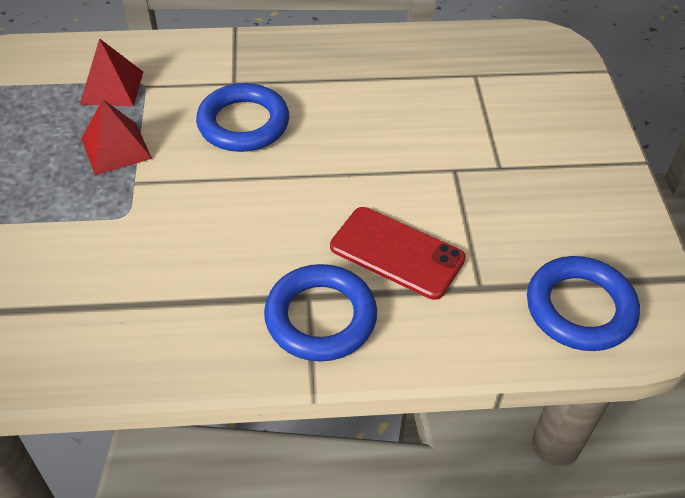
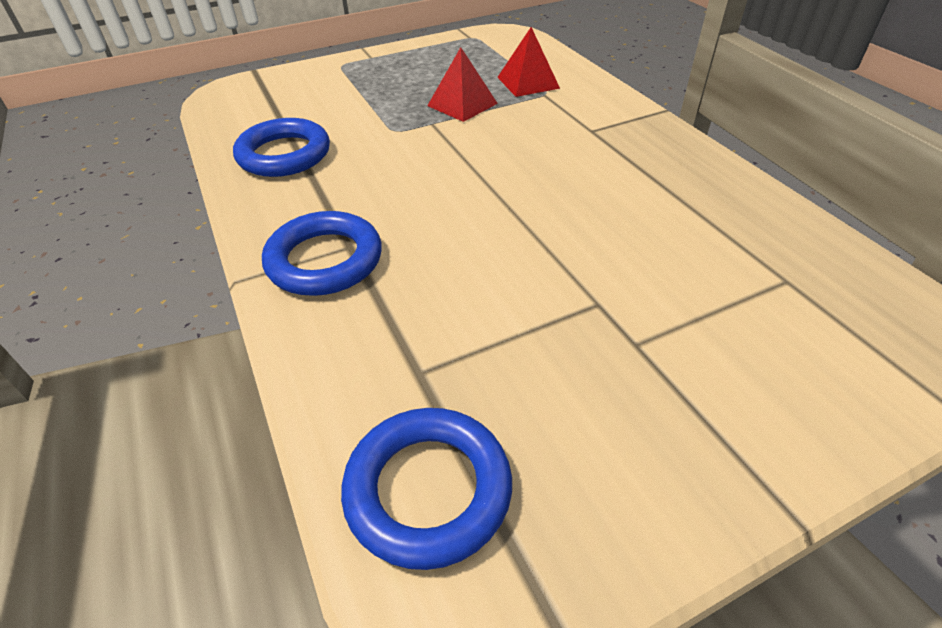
camera: 70 degrees right, 5 degrees down
blue ring [196,83,289,152] -> blue ring moved to [233,118,330,177]
red phone [330,207,466,300] -> none

